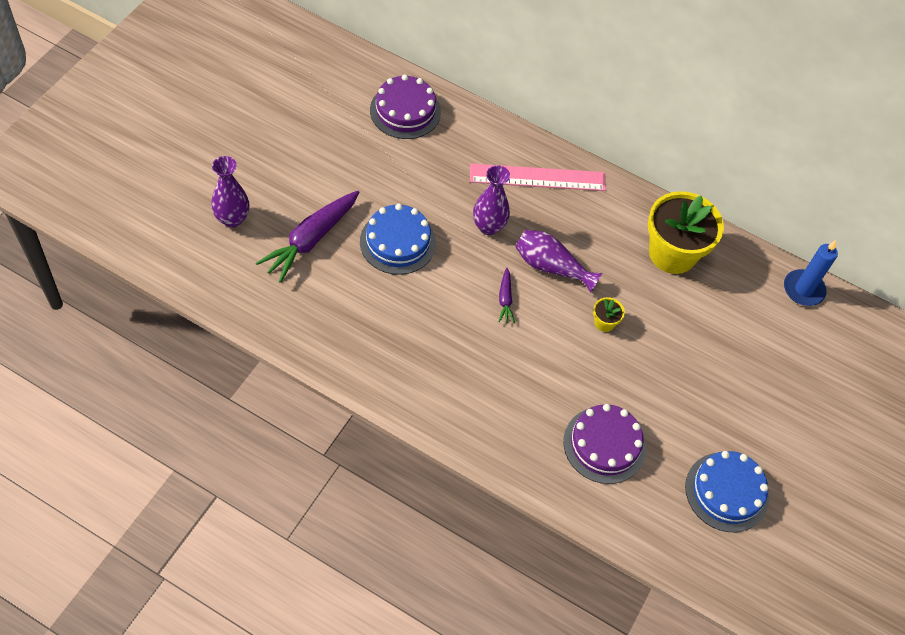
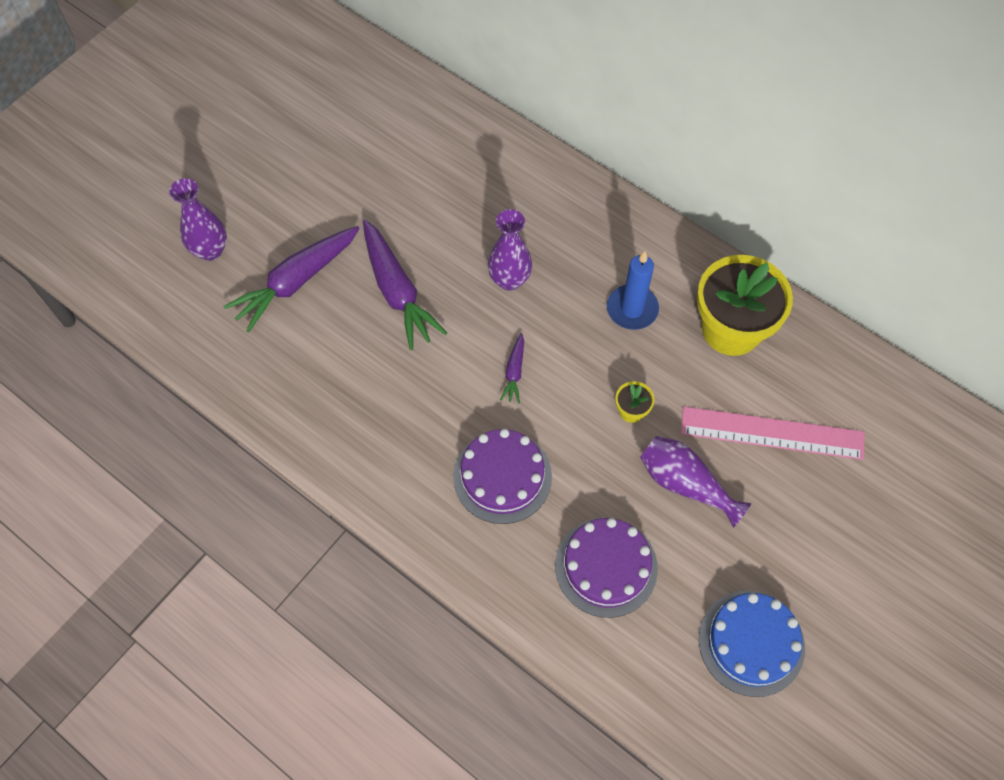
camera: 15 degrees right, 5 degrees up
blue cake [360,204,436,275] -> purple carrot [363,220,447,350]
purple cake [370,74,441,139] -> purple cake moved to [453,429,552,524]
pink ruler [470,163,606,191] -> pink ruler moved to [681,407,864,460]
purple vase [516,230,602,293] -> purple vase moved to [640,436,751,528]
blue candle [784,240,838,306] -> blue candle moved to [607,251,659,330]

